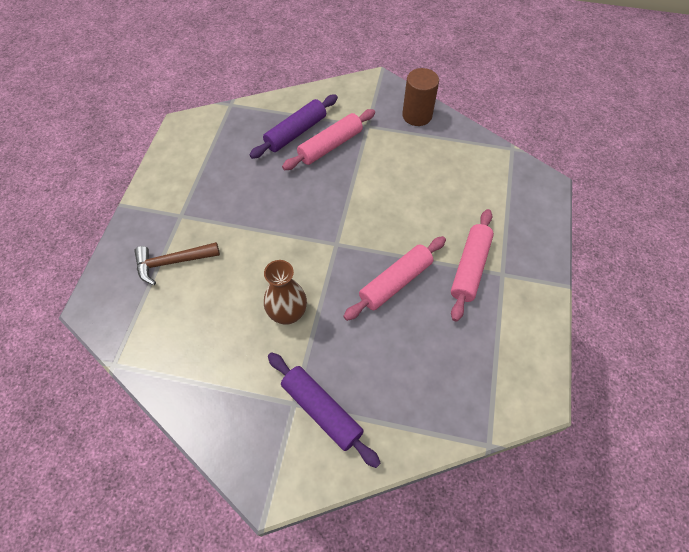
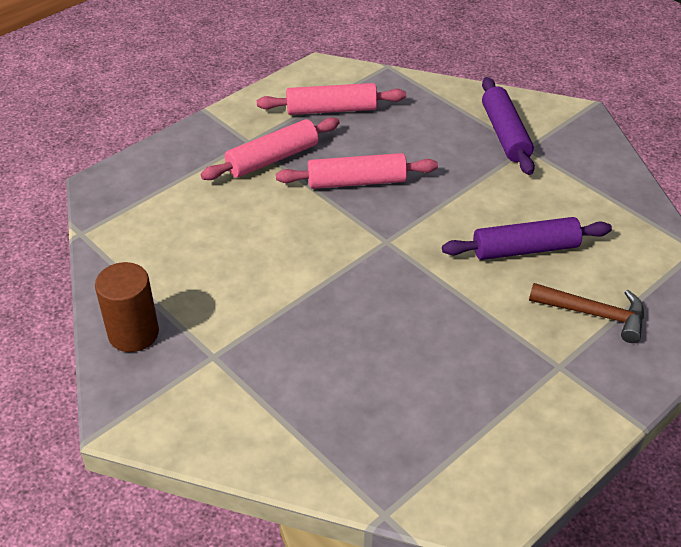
camera: 145 degrees left, 15 degrees down
purple rolling pin [250,94,338,159] -> purple rolling pin moved to [442,217,612,260]
brown vase [264,260,307,325] -> none
pink rolling pin [282,109,375,170] -> pink rolling pin moved to [257,83,406,115]

